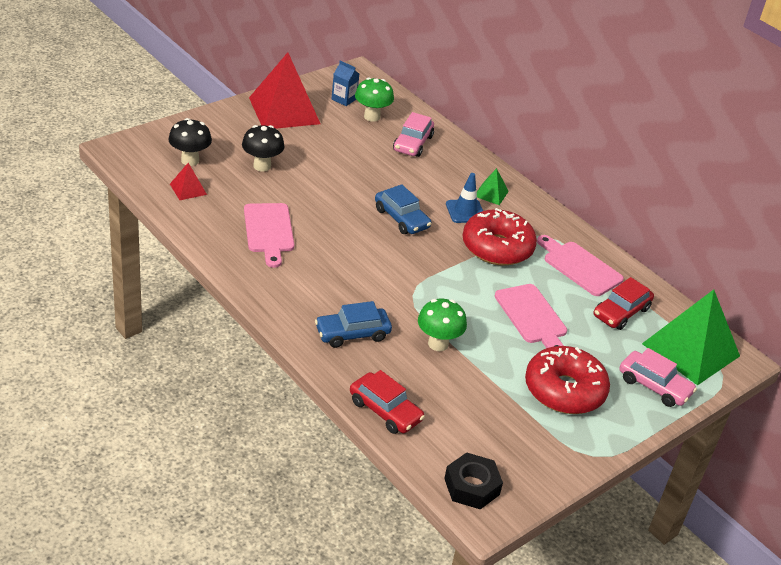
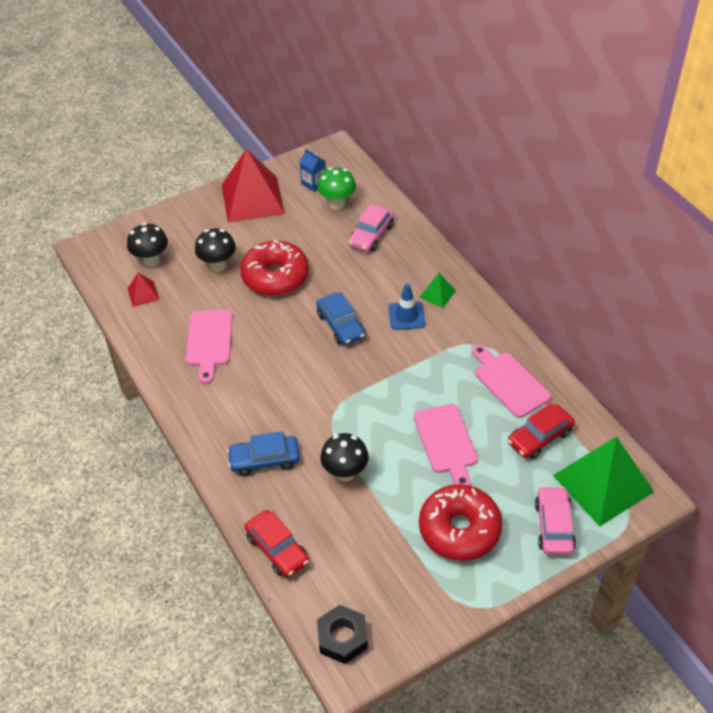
camera: 15 degrees right, 10 degrees up
green mushroom [418,299,467,351] -> black mushroom [320,433,369,482]
red donut [463,208,537,266] -> red donut moved to [240,240,309,296]
pink car [619,348,697,407] -> pink car turned 135 degrees counterclockwise [535,486,576,555]

